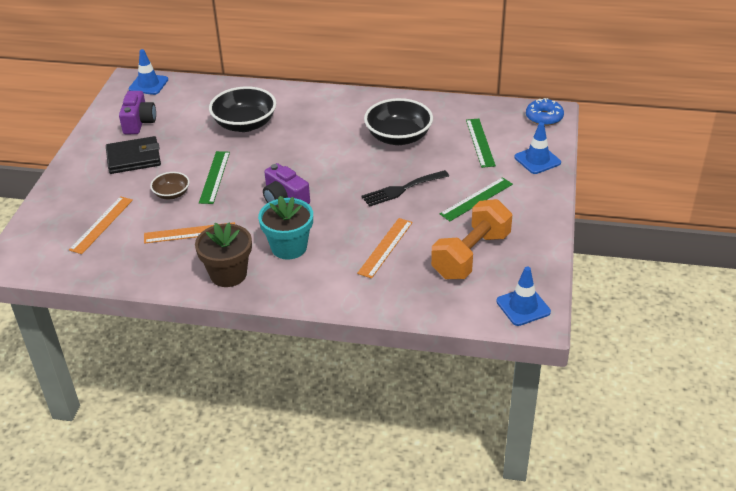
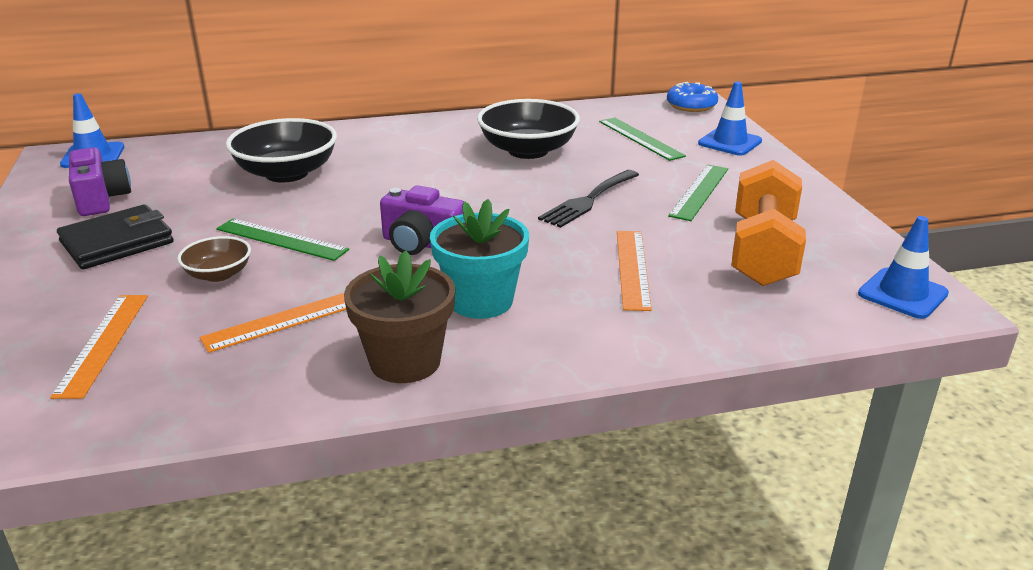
camera: 25 degrees left, 10 degrees down
green ruler [199,151,230,204] -> green ruler turned 45 degrees counterclockwise [216,218,349,261]

